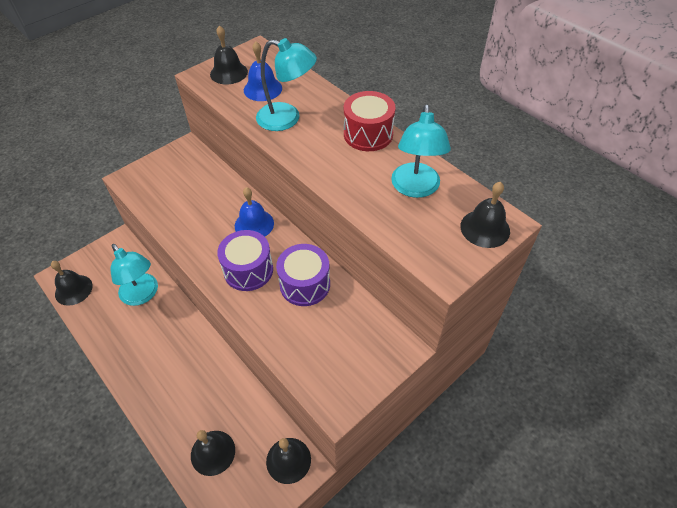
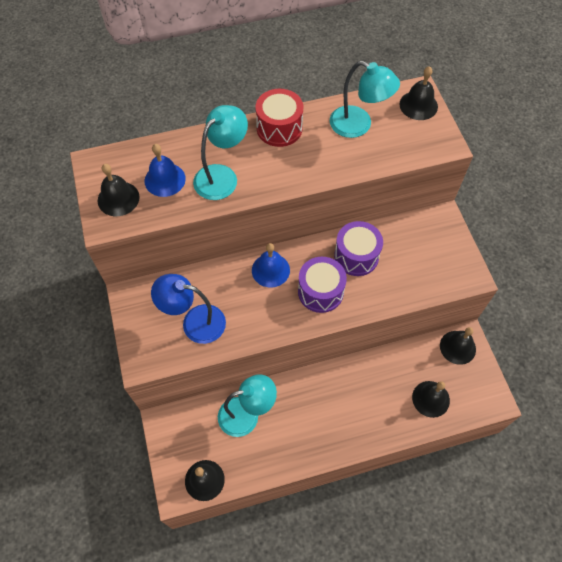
camera: 65 degrees left, 10 degrees up
none -> blue lamp [151,274,226,344]

